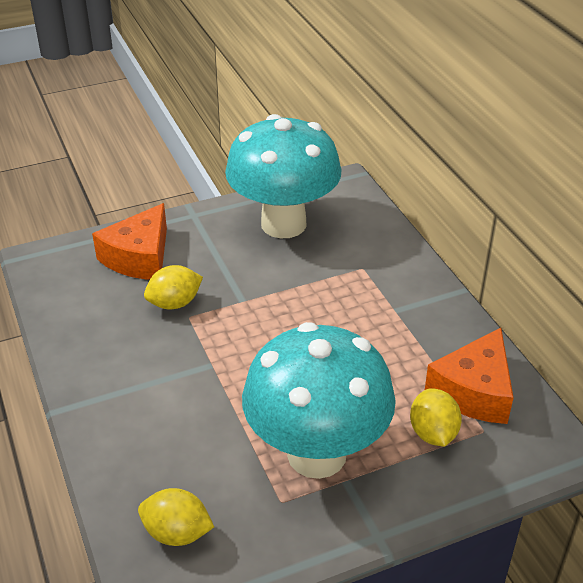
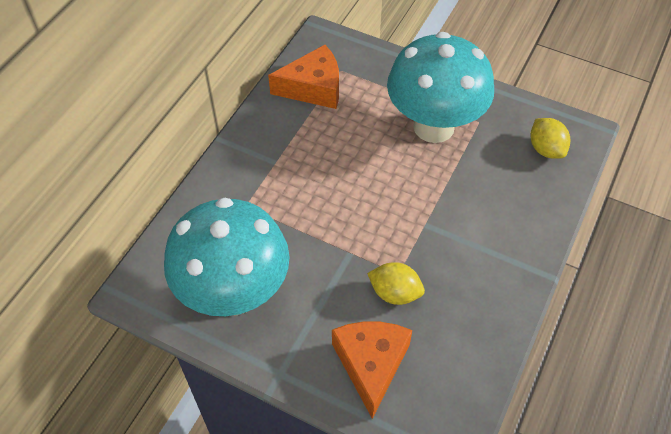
camera: 130 degrees left, 15 degrees up
orange cheese [92,203,167,280] -> orange cheese turned 75 degrees counterclockwise [332,322,412,419]
yellow lemon [410,389,462,447] -> none

